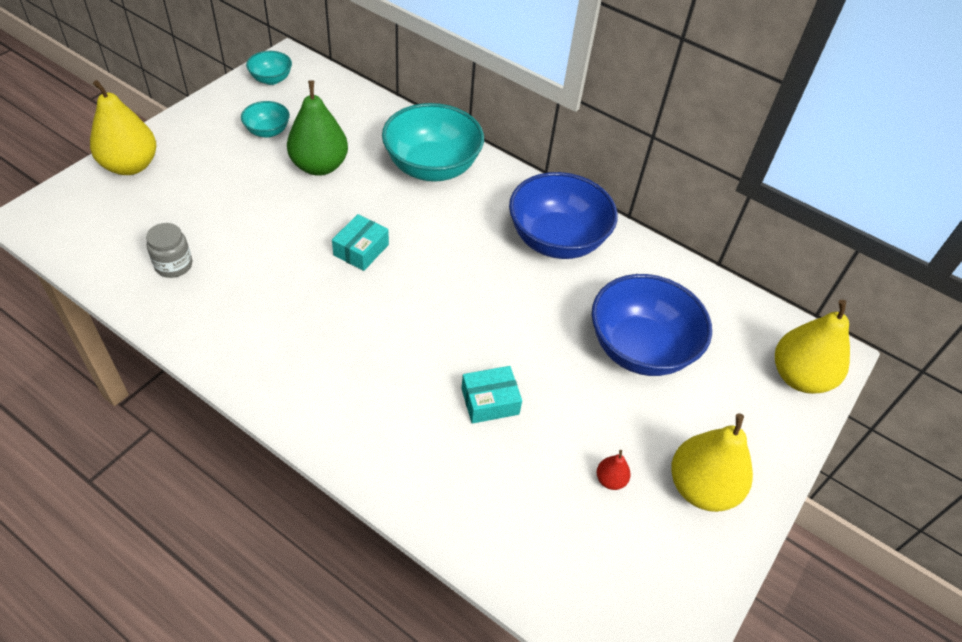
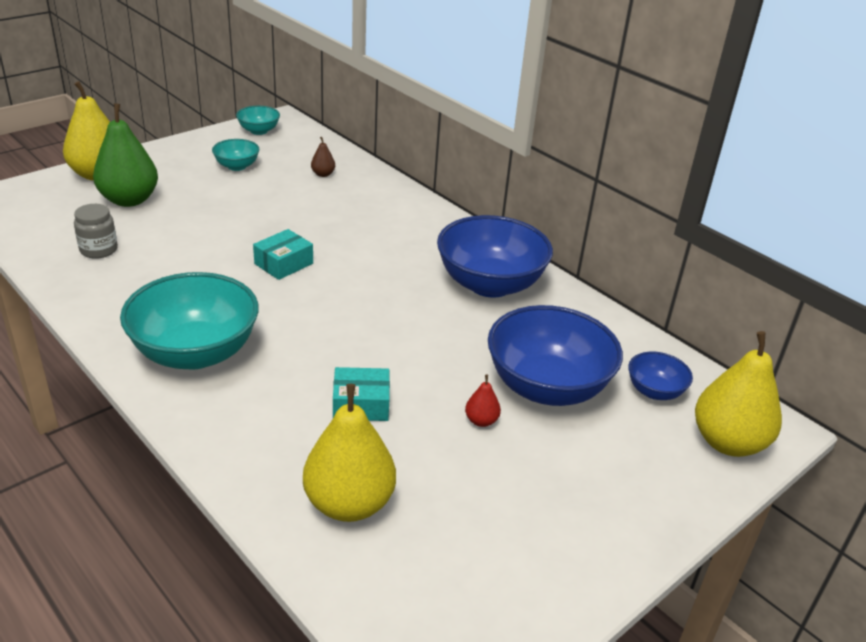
camera: 15 degrees right, 15 degrees down
green pear [287,80,348,176] -> green pear moved to [93,103,158,207]
turquoise bowl [382,103,484,182] -> turquoise bowl moved to [120,272,259,370]
red pear [597,450,631,490] -> red pear moved to [465,375,501,427]
yellow pear [671,414,753,512] -> yellow pear moved to [303,384,396,522]
none -> brown pear [311,137,335,177]
none -> blue bowl [628,352,693,400]

